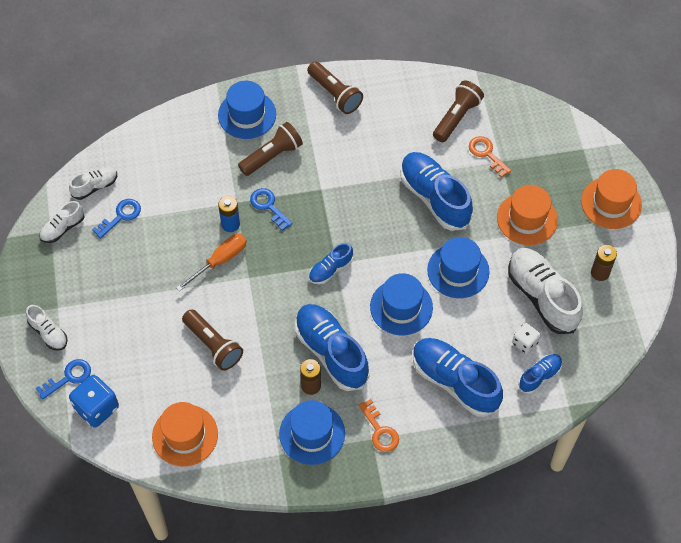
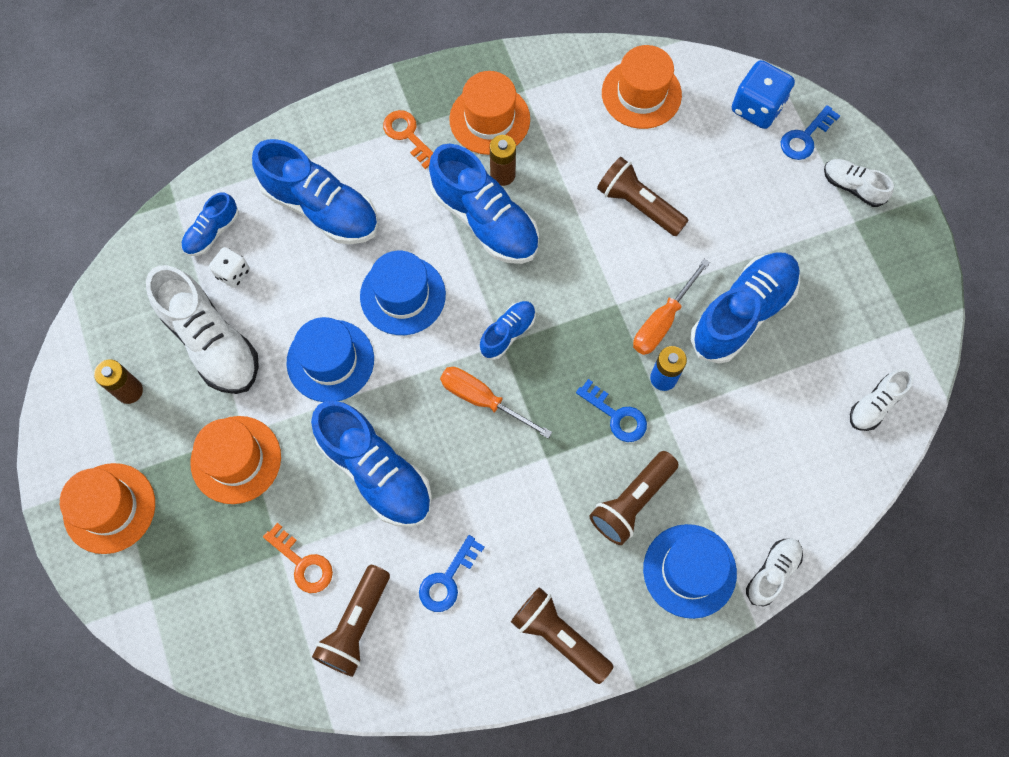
camera: 170 degrees right, 10 degrees up
white shoe [39,201,84,243] -> white shoe moved to [746,538,803,607]
blue key [92,199,141,239] -> blue key moved to [419,535,485,612]
blue hat [279,400,345,465] -> orange hat [449,71,530,155]
none -> orange screwdriver [440,367,552,439]
none -> blue shoe [690,252,800,364]

